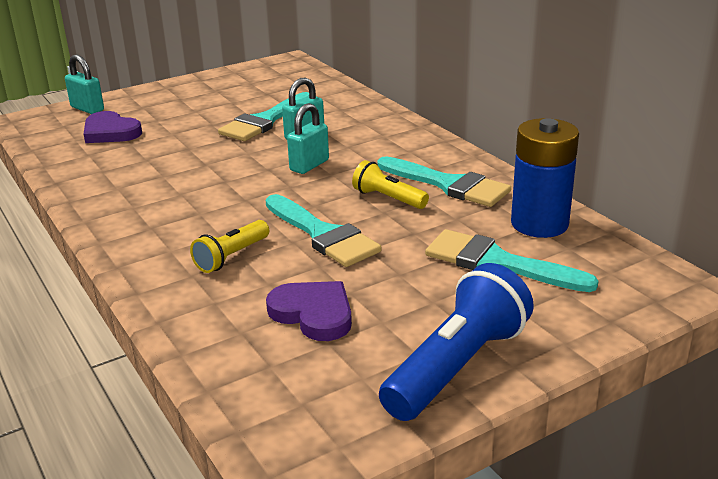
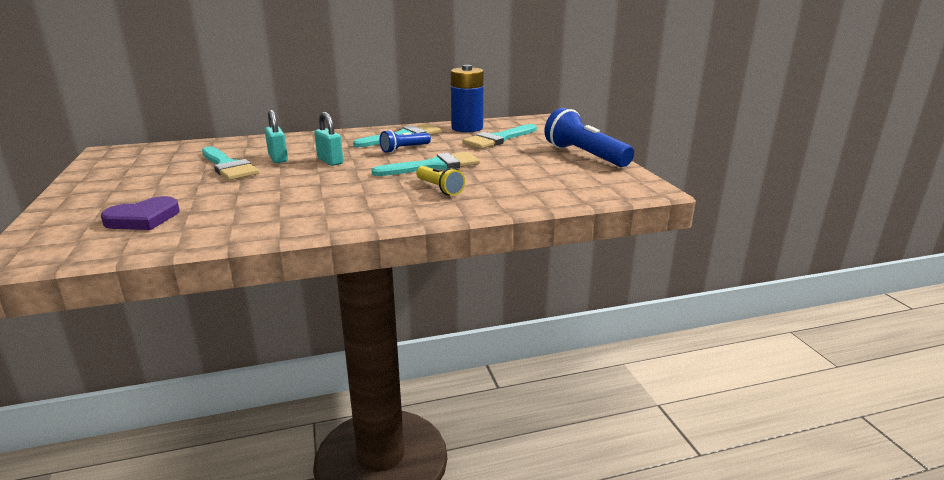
camera: 75 degrees left, 5 degrees down
turquoise padlock [65,55,104,114] -> none
purple heart [266,281,352,341] -> none
yellow flashlight [352,160,429,209] -> blue flashlight [379,130,431,153]

